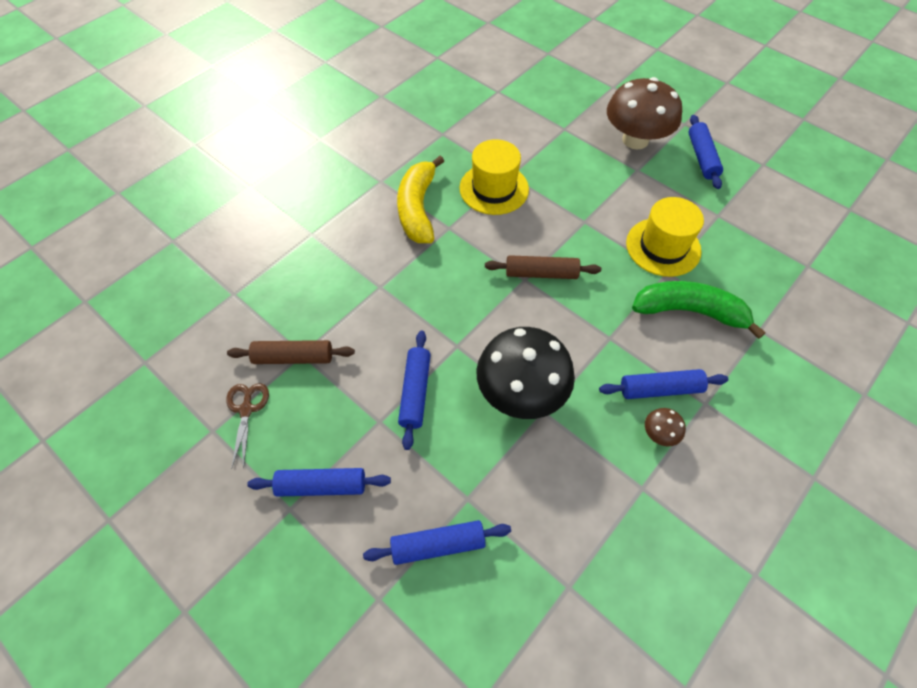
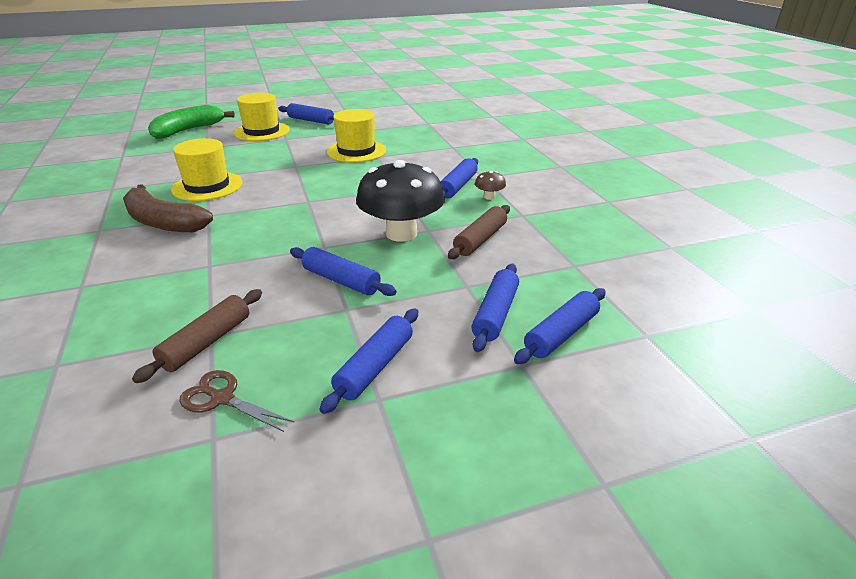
camera: 60 degrees left, 25 degrees down
yellow banana [397,156,444,243] -> brown banana [123,184,213,232]
brown rolling pin [485,255,601,279] -> brown rolling pin moved to [448,205,510,259]
brown mushroom [607,77,682,150] -> yellow hat [233,93,290,141]
green banana [632,281,766,339] -> green banana moved to [148,105,235,139]
none -> blue rolling pin [514,288,606,364]

